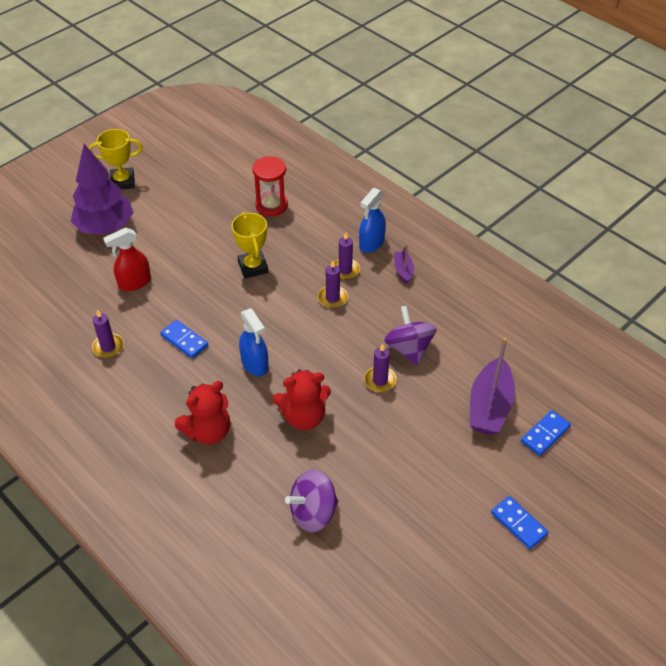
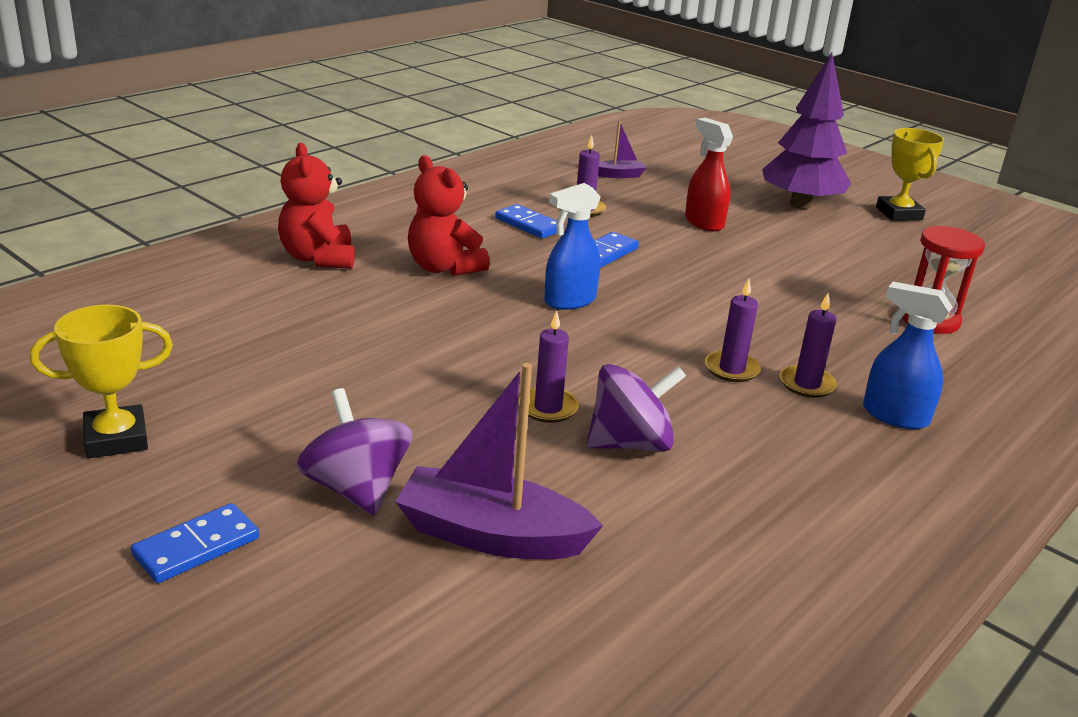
camera: 85 degrees right, 20 degrees down
yellow trophy [231,212,268,278] -> yellow trophy moved to [30,305,173,458]
red teddy bear [273,369,331,430] -> red teddy bear moved to [278,143,355,269]
purple spinning top [285,469,338,532] -> purple spinning top moved to [297,388,412,516]
purple boat [394,244,414,284] -> purple boat moved to [598,121,647,178]
blue domino [521,410,571,456] -> blue domino moved to [495,204,564,239]

